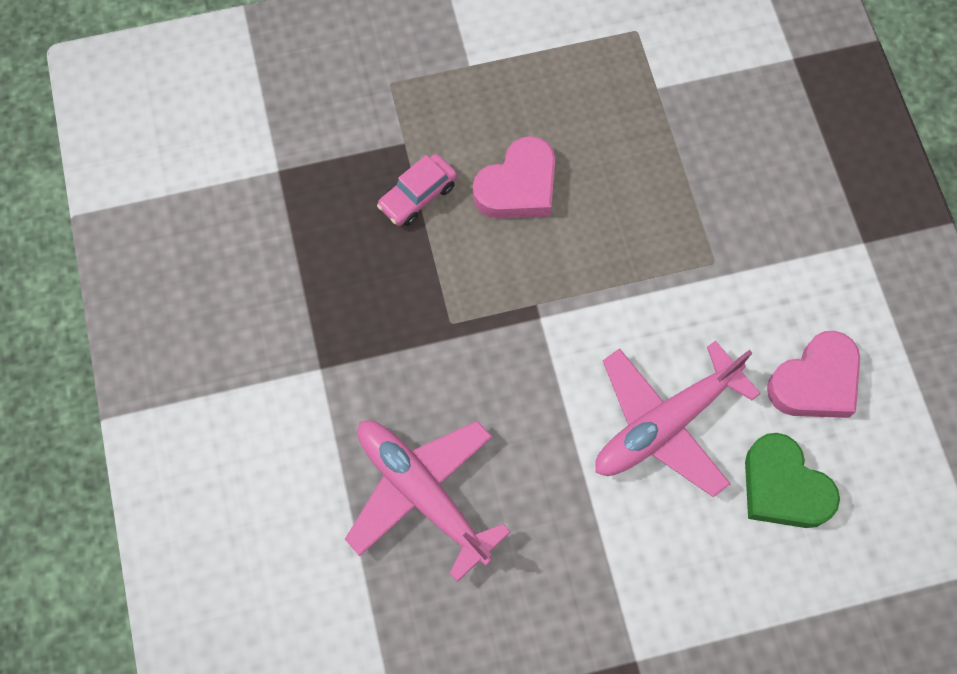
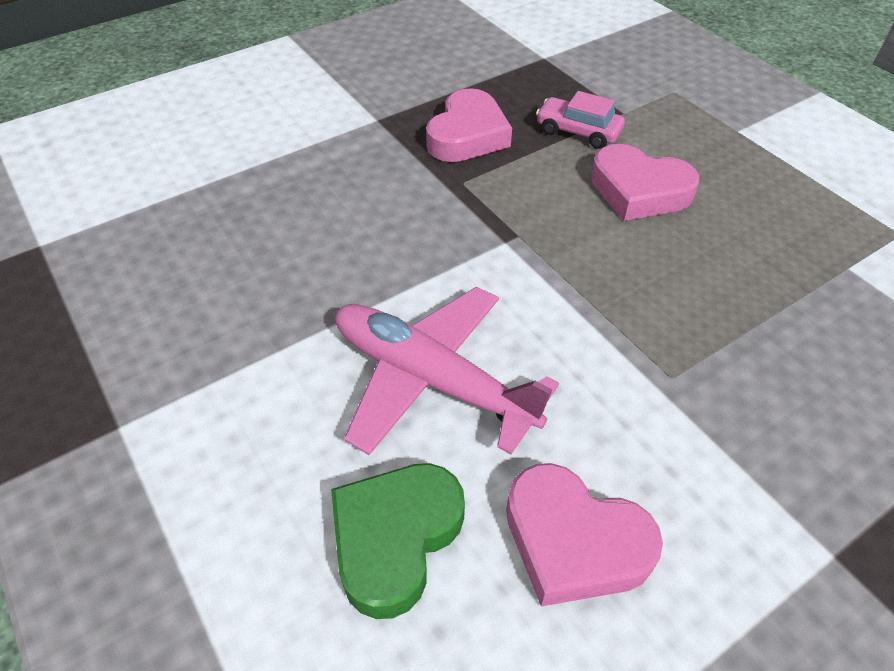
camera: 70 degrees right, 20 degrees down
pink plane [345,420,511,582] -> none
none -> pink heart [426,88,512,162]

